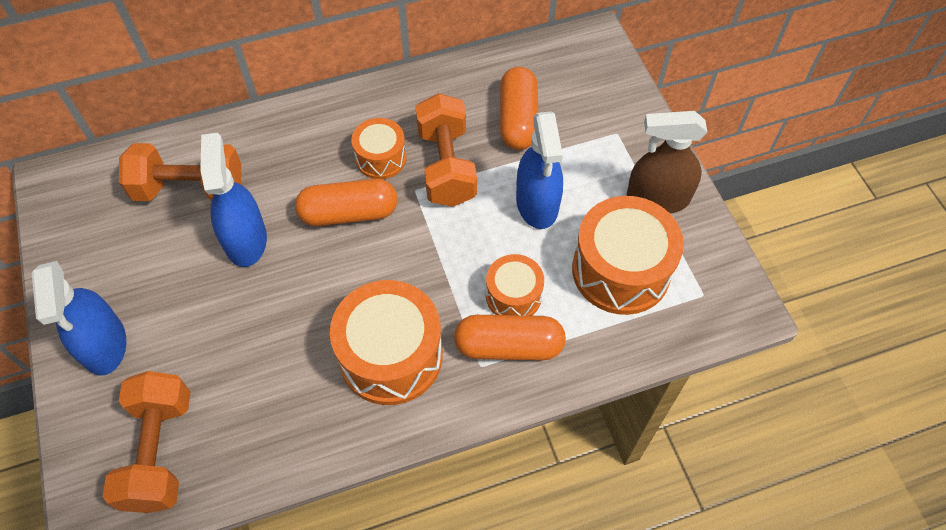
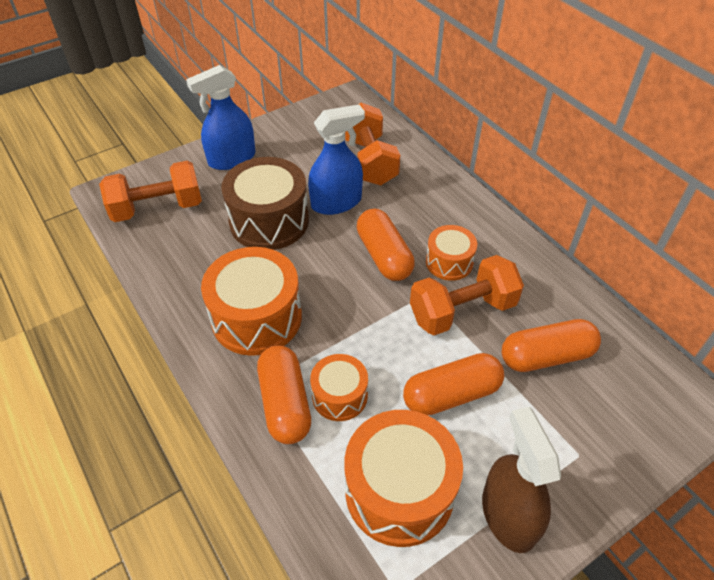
camera: 75 degrees right, 10 degrees down
blue spray bottle [516,111,563,229] -> orange capsule [403,353,504,415]
none -> brown drum [221,157,309,250]

